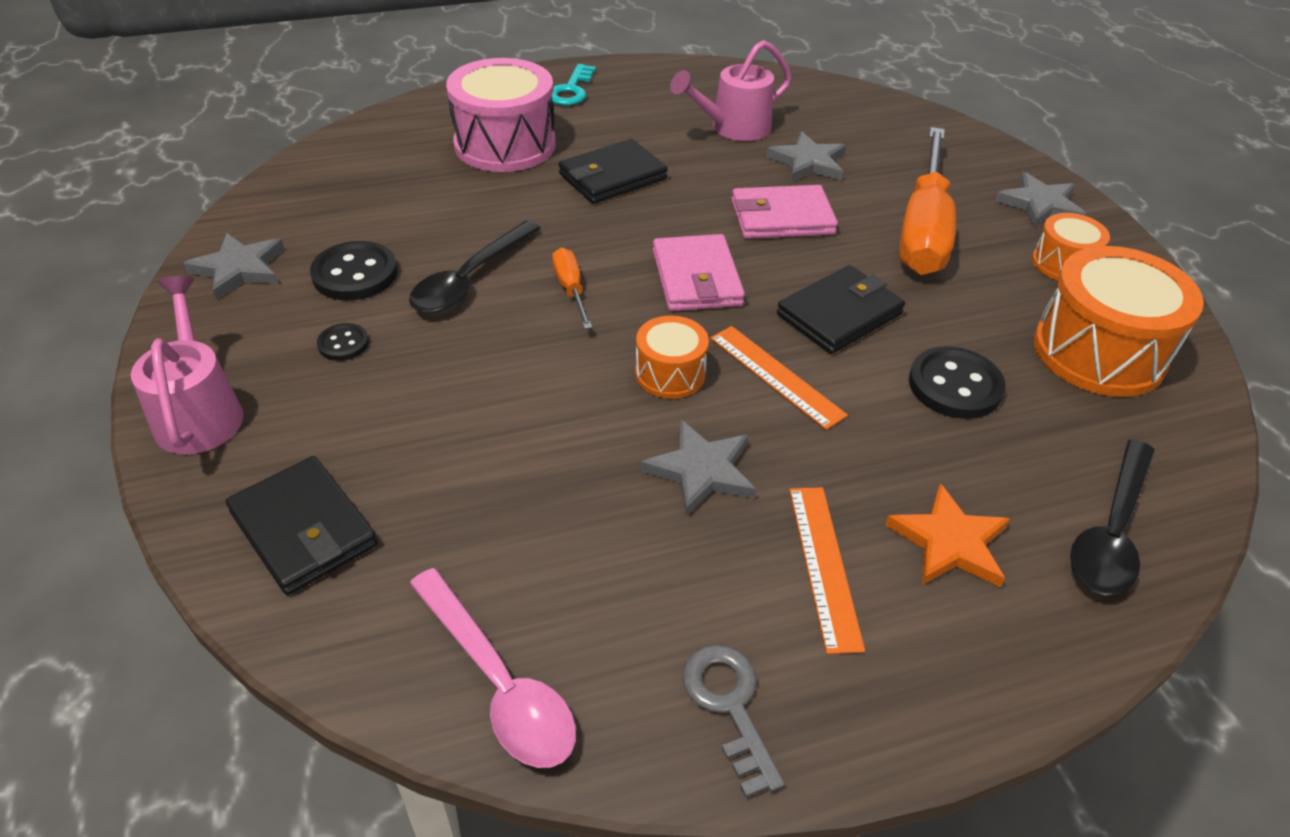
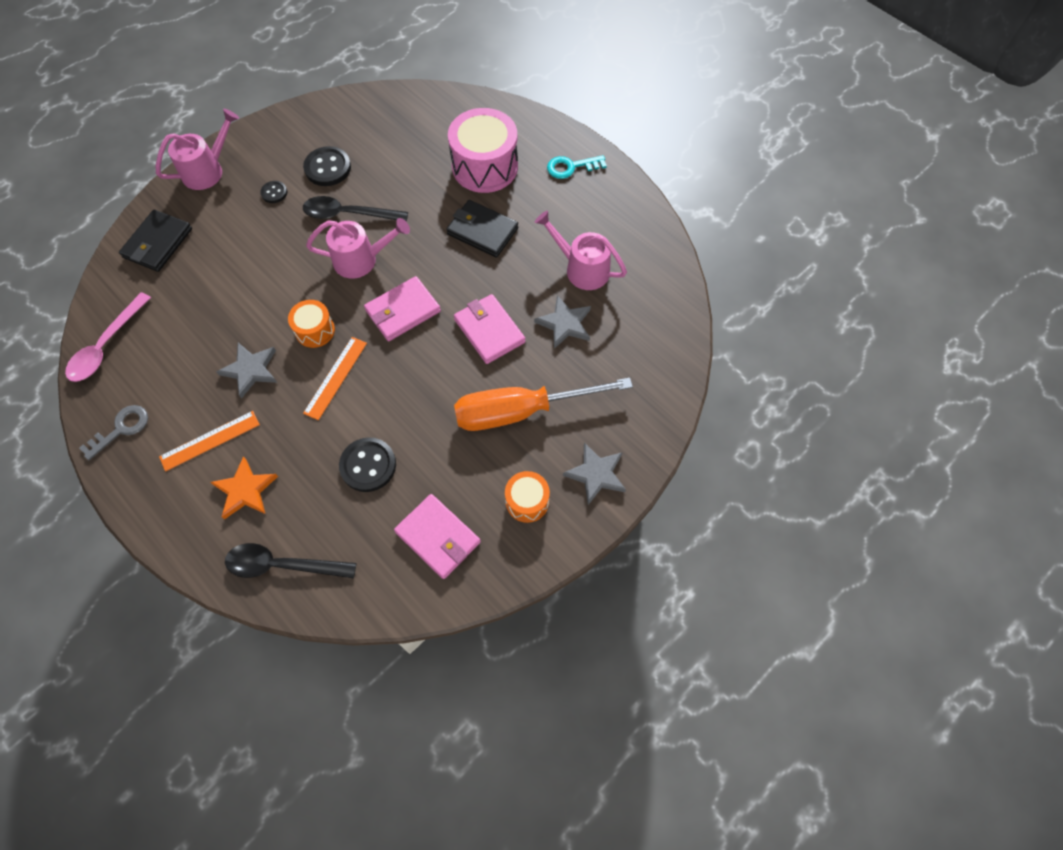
camera: 65 degrees right, 20 degrees up
grey star [183,233,284,300] -> none
orange screwdriver [552,248,592,329] -> pink watering can [306,218,410,278]
black wallet [777,265,905,354] -> none
orange drum [1034,246,1204,397] -> pink wallet [394,494,481,579]

